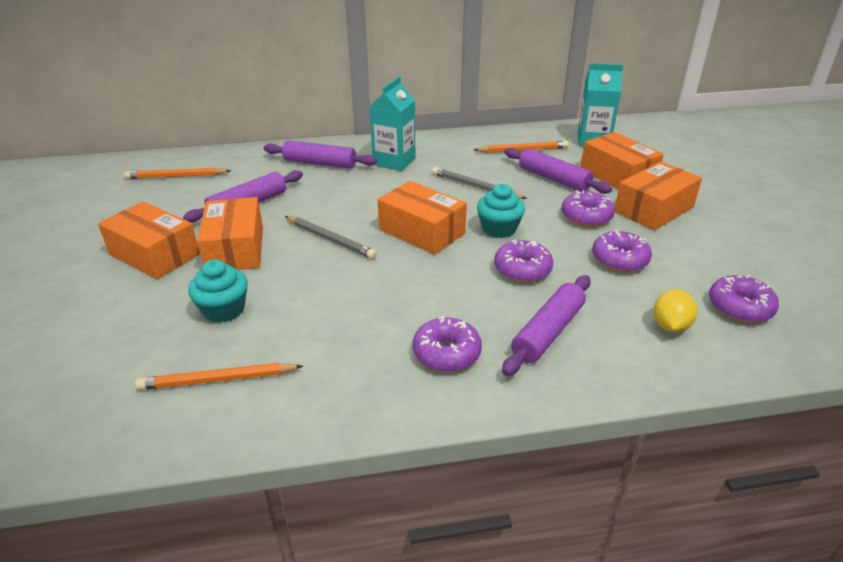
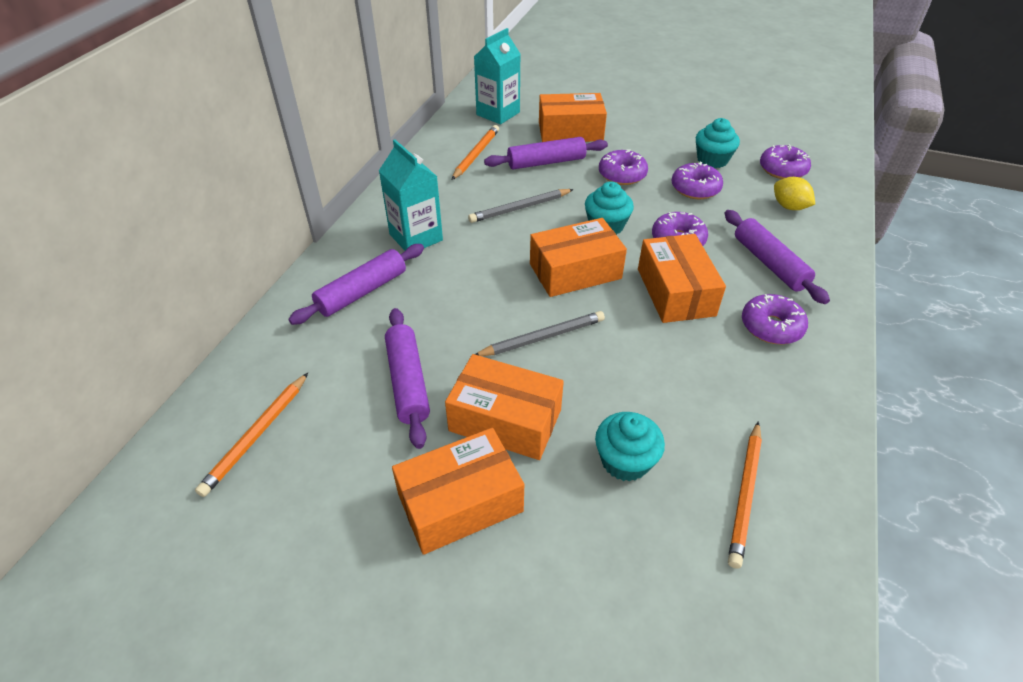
camera: 60 degrees left, 10 degrees up
orange box [615,162,702,230] -> orange box moved to [638,234,726,323]
none -> turquoise cupcake [696,118,740,168]

